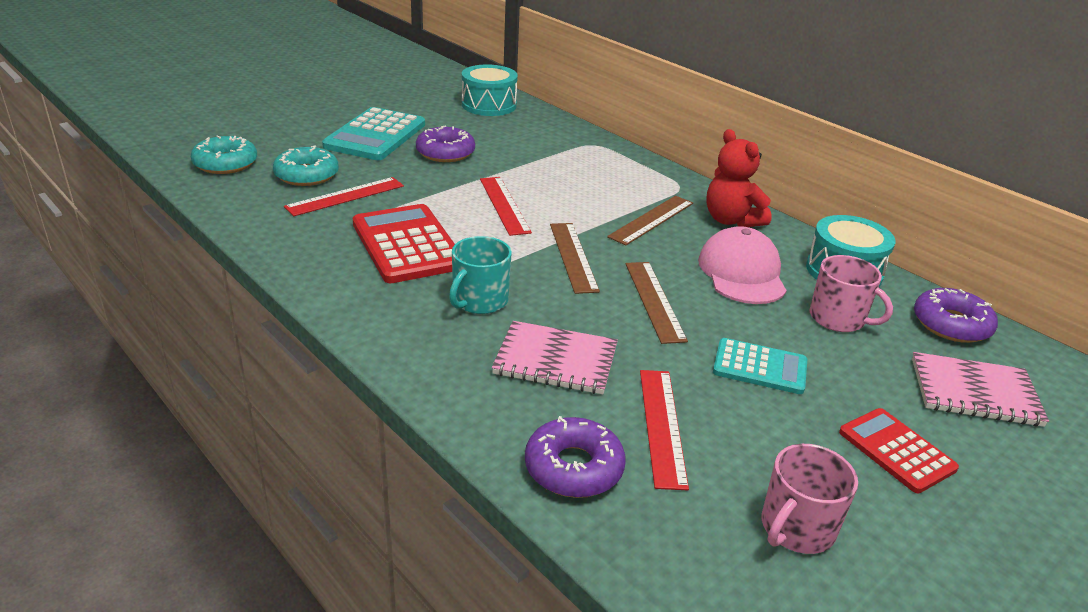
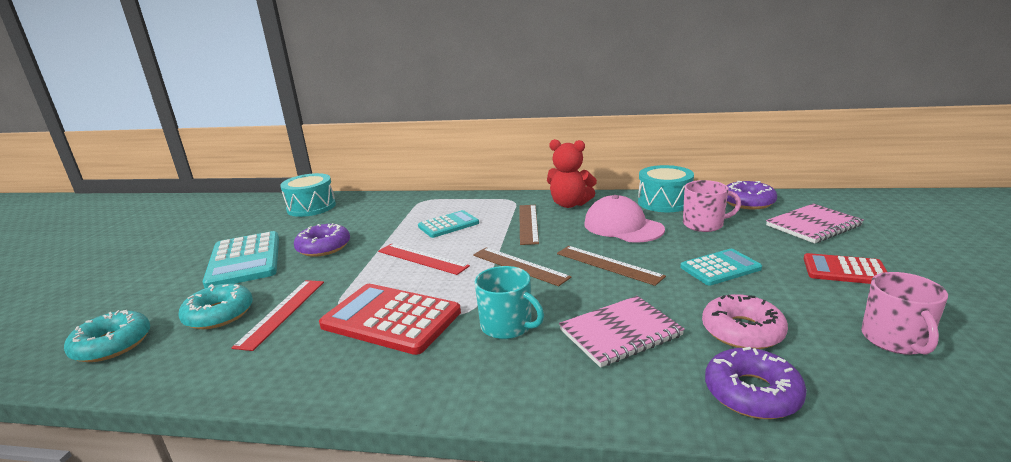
camera: 35 degrees left, 10 degrees down
turquoise mug [449,236,512,314] -> turquoise mug turned 45 degrees counterclockwise [475,266,544,339]
red ruler [640,370,689,490] -> pink donut [702,294,788,349]
none -> turquoise calculator [418,210,479,238]

